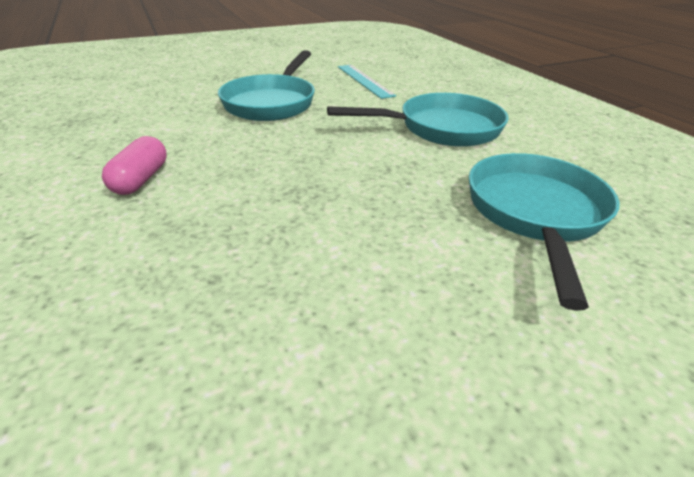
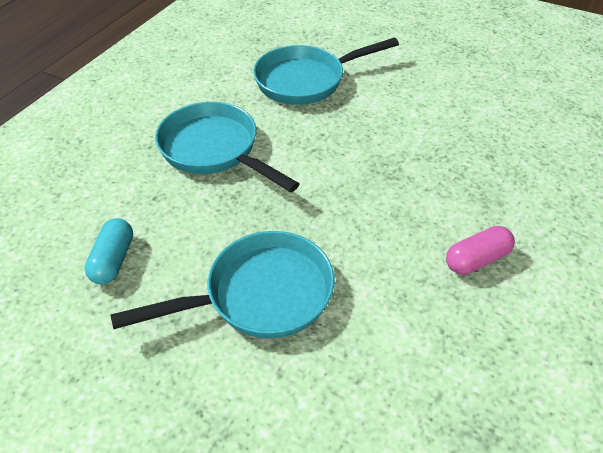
camera: 125 degrees left, 10 degrees up
turquoise ruler [338,65,396,99] -> turquoise capsule [84,218,133,285]

